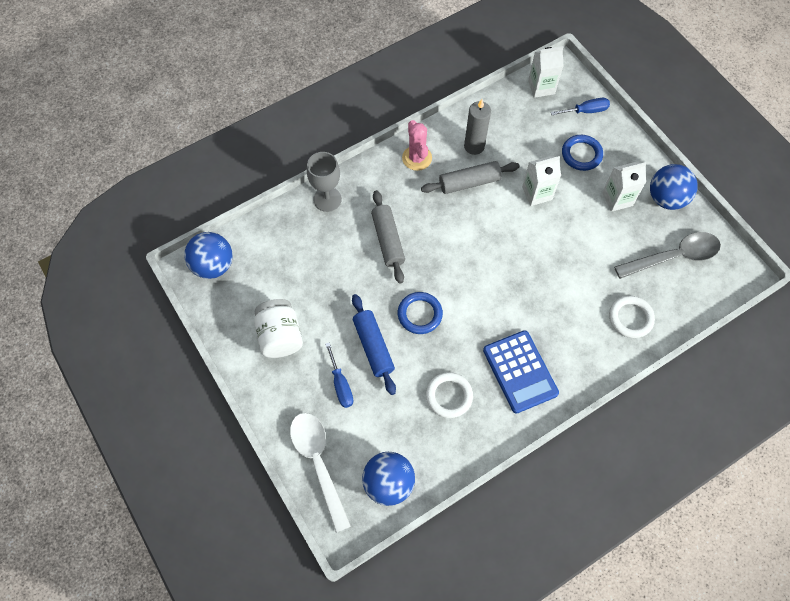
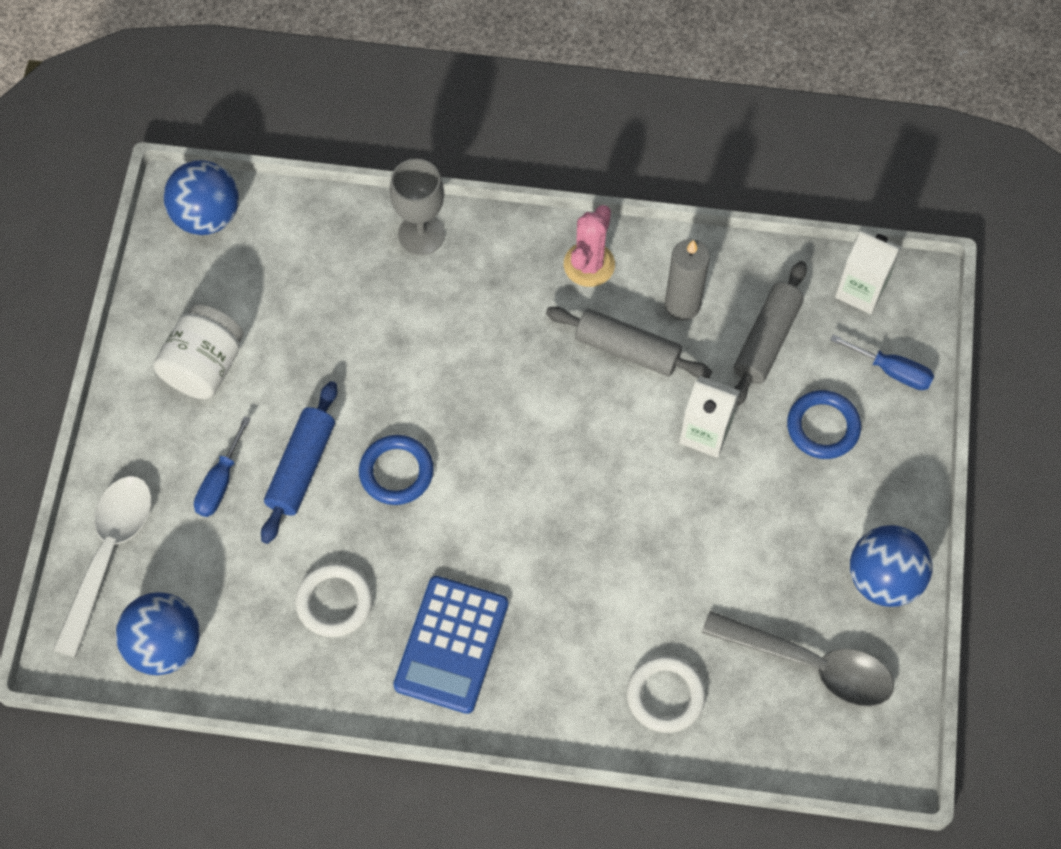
camera: 40 degrees right, 0 degrees up
grey rolling pin [371,190,405,283] -> grey rolling pin moved to [734,261,807,407]
white carton [602,162,646,212] -> none

